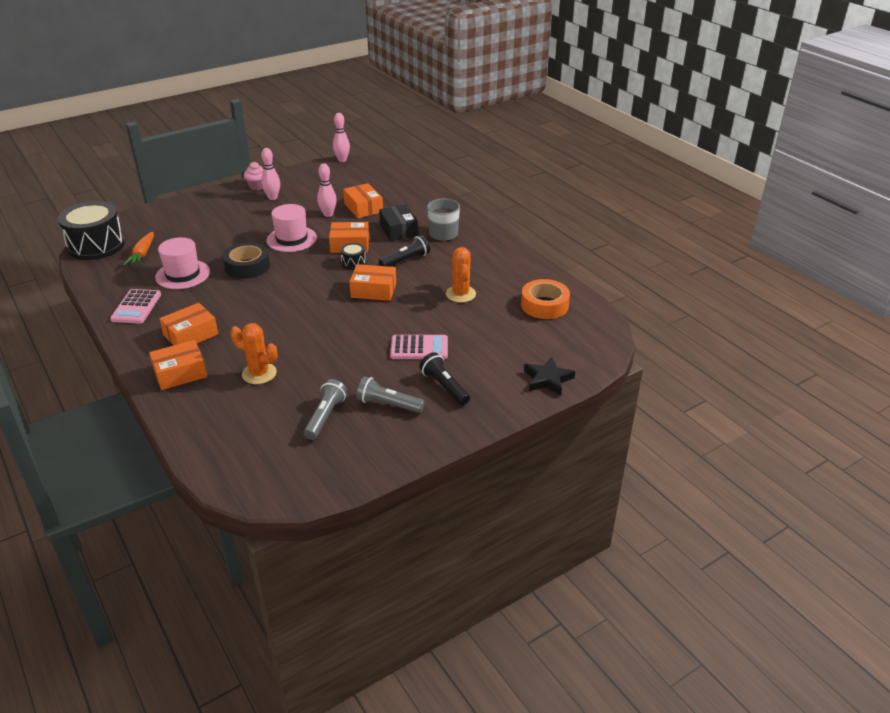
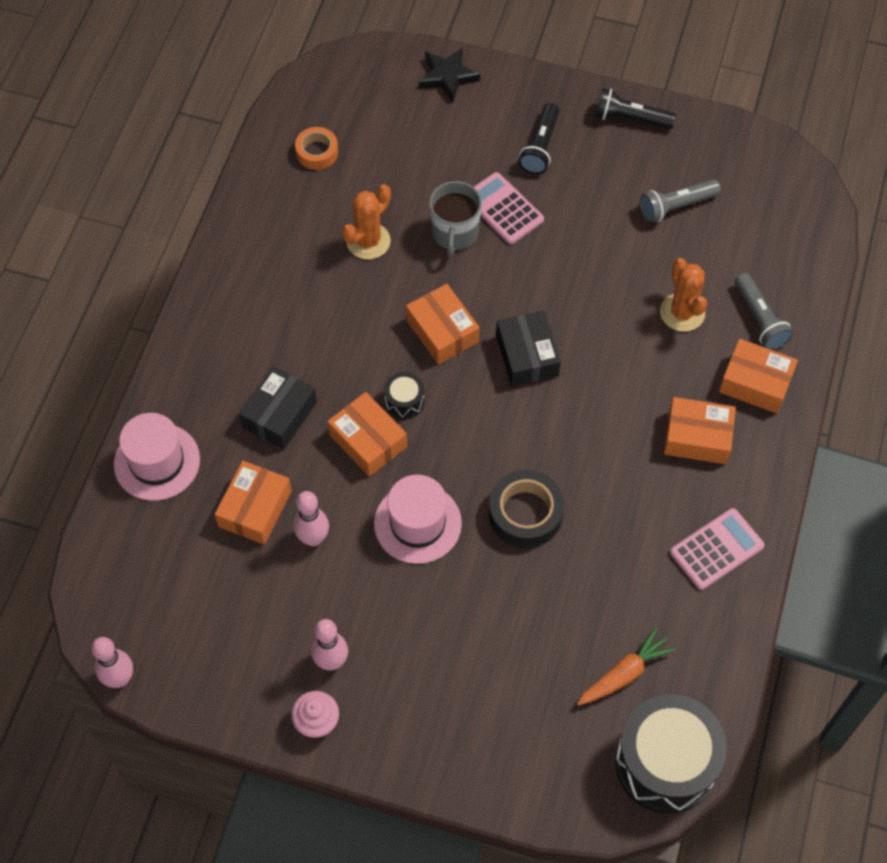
camera: 130 degrees left, 25 degrees up
pink hat [155,237,210,289] -> pink hat moved to [114,413,200,501]
grey flashlight [357,376,425,413] -> grey flashlight moved to [734,273,793,350]
black flashlight [379,235,430,267] -> black flashlight moved to [595,88,676,129]
grey mug [425,199,460,241] -> grey mug moved to [429,181,482,257]
orange tape [521,279,570,319] -> orange tape [295,127,338,170], size x0.64
none -> black box [496,311,561,387]

